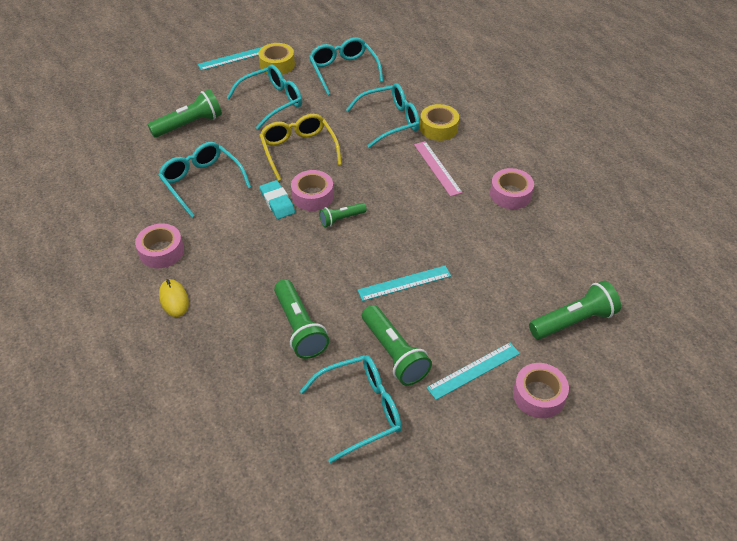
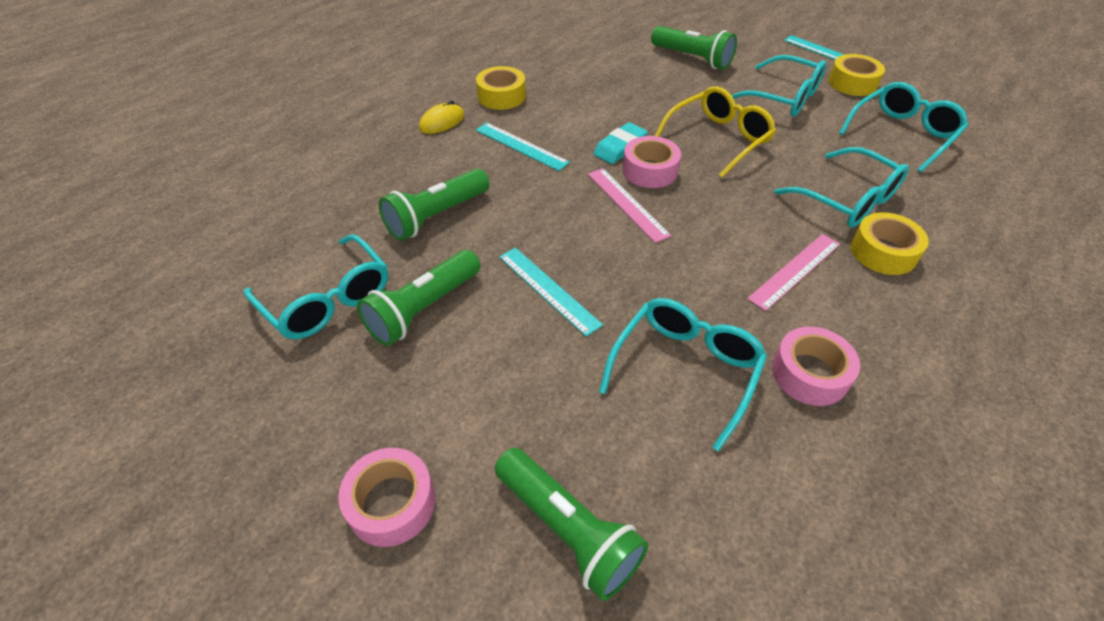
camera: 70 degrees right, 0 degrees up
pink tape [135,223,184,268] -> yellow tape [476,66,526,110]
turquoise glasses [158,142,251,218] -> turquoise glasses moved to [599,298,767,451]
green flashlight [319,203,367,227] -> pink ruler [588,168,671,243]
turquoise ruler [427,342,520,400] -> turquoise ruler moved to [476,123,570,171]

